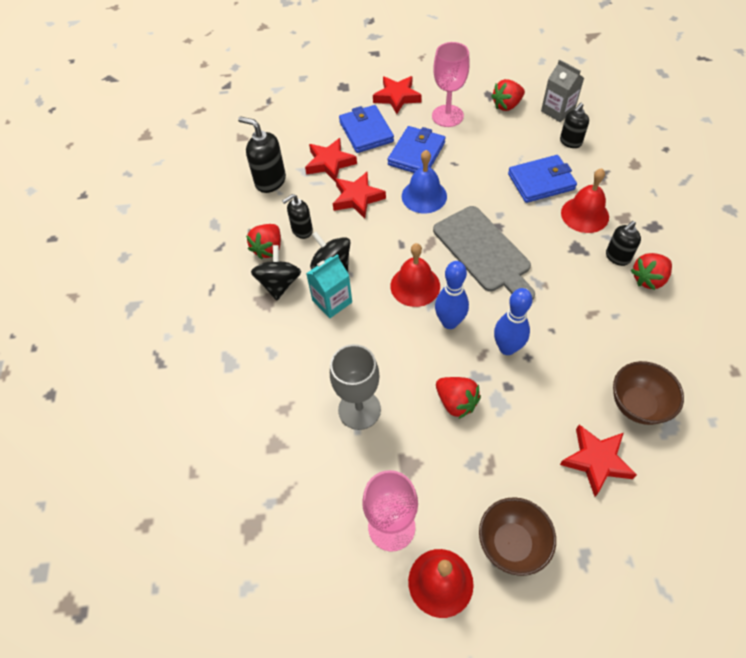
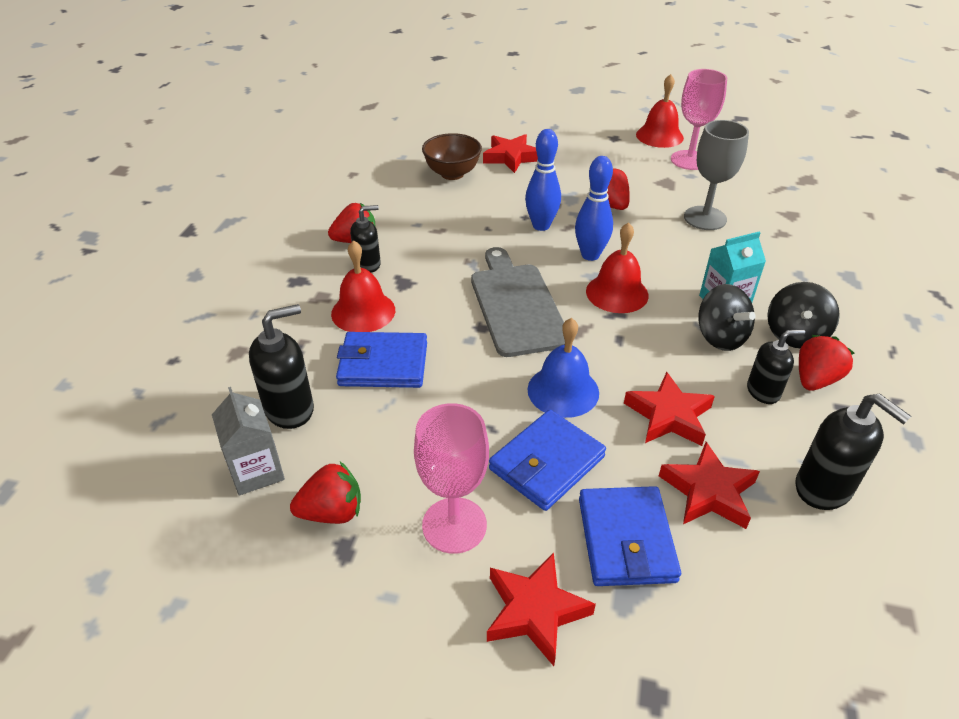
camera: 165 degrees left, 15 degrees down
brown bowl [479,497,556,576] -> none
black soap dispenser [560,103,589,148] -> black soap dispenser [249,304,314,429], size x1.52

